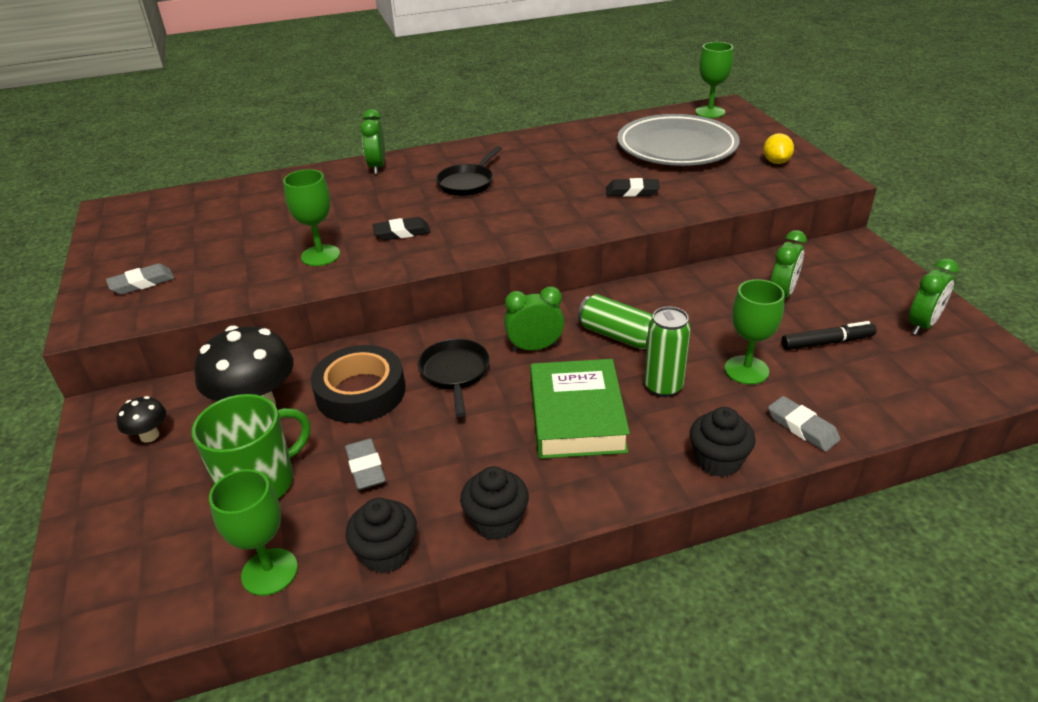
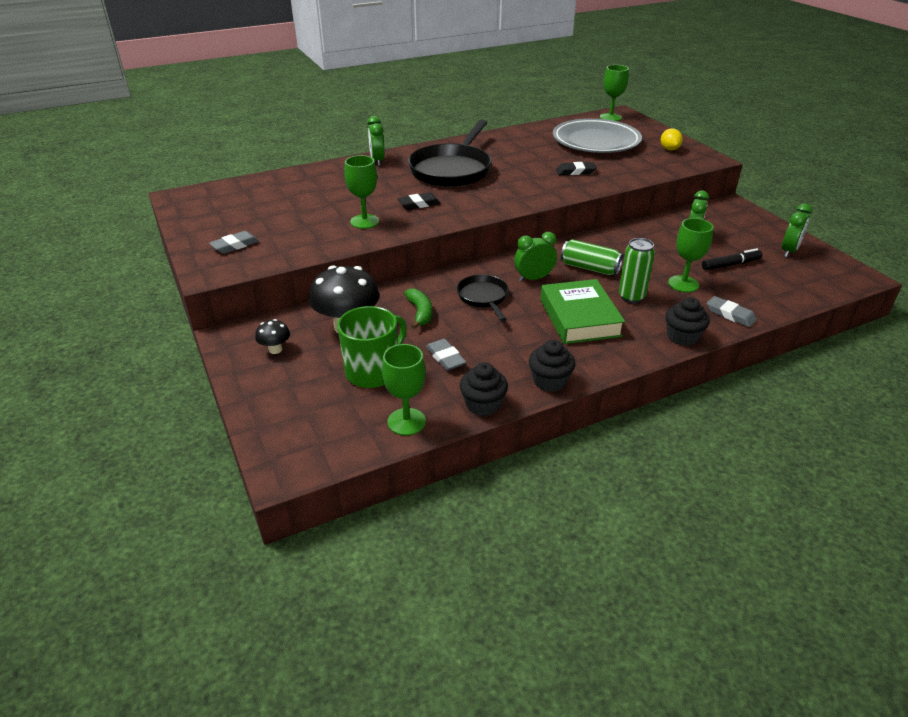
camera: 10 degrees left, 0 degrees up
black tape [311,345,405,423] -> green banana [404,289,432,329]
black pan [436,146,502,196] -> black pan [408,120,492,187], size x1.92

